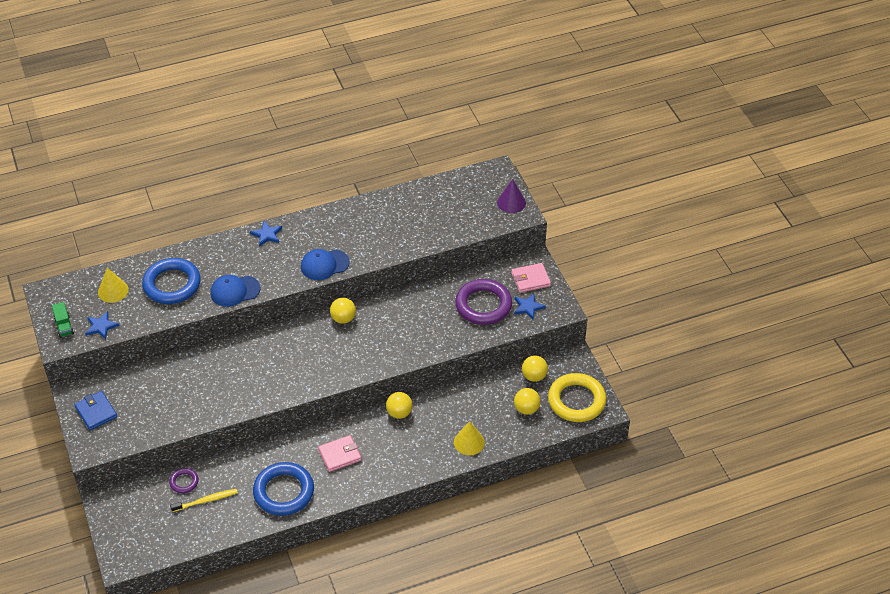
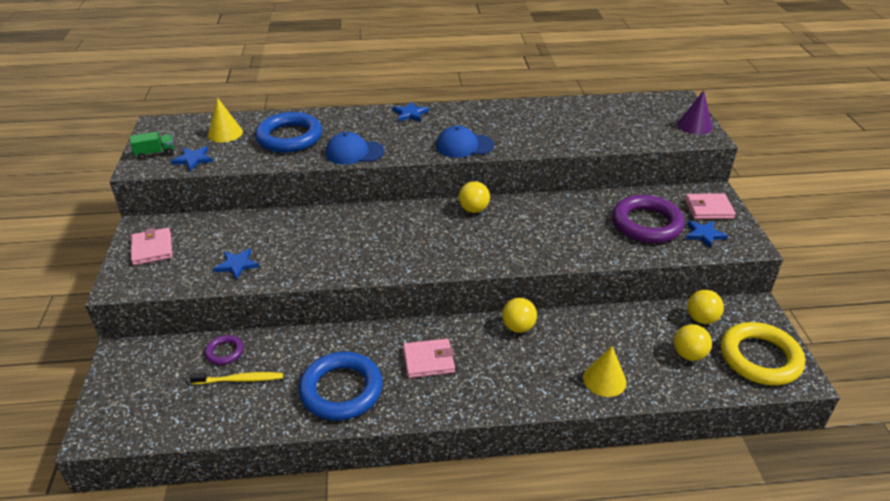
camera: 15 degrees right, 10 degrees down
green truck [52,302,74,338] -> green truck turned 105 degrees counterclockwise [130,131,174,160]
blue wallet [74,391,117,430] -> pink wallet [131,228,172,265]
none -> blue star [214,248,259,280]

